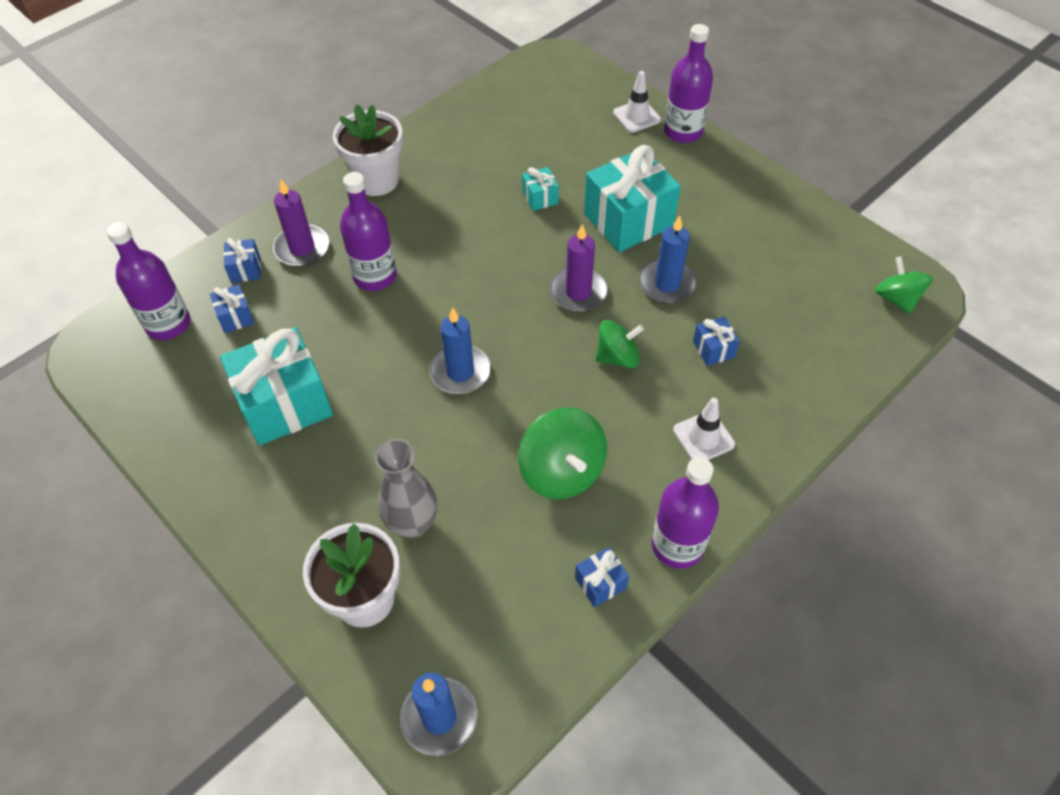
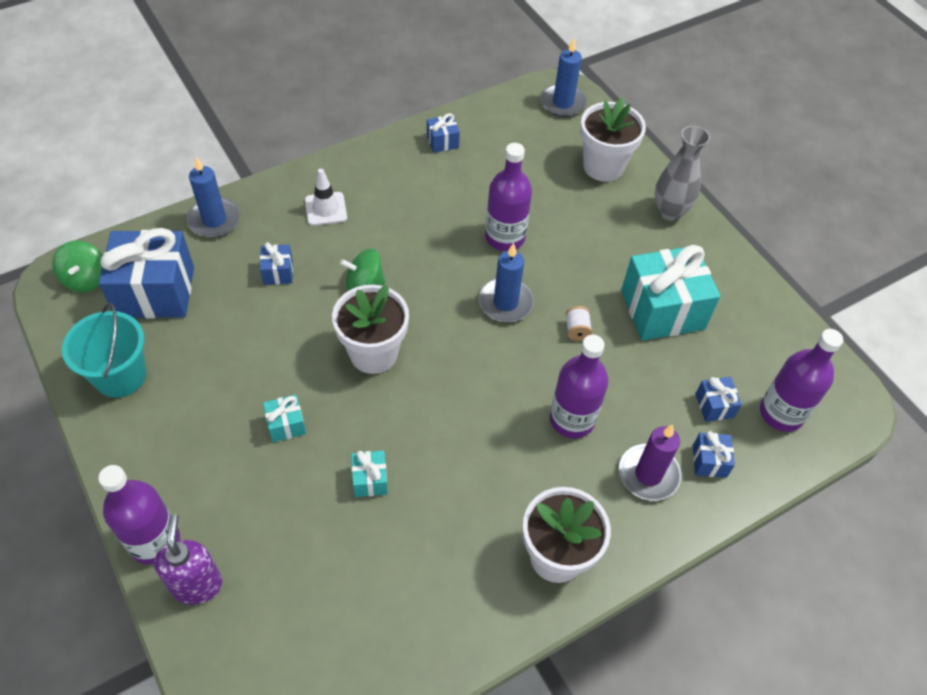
camera: 170 degrees left, 0 degrees up
grey vase [375,439,437,538] -> grey vase moved to [655,126,710,221]
green spinning top [518,407,607,499] -> none
purple candle [550,224,608,312] -> white flower pot [332,285,409,374]
turquoise gift [584,145,681,252] -> turquoise gift [263,395,306,442], size x0.45
white traffic cone [613,71,661,133] -> purple soap dispenser [154,514,223,604]
blue candle [639,215,697,303] -> blue candle moved to [187,156,240,238]
purple bottle [652,457,719,569] -> purple bottle moved to [485,143,532,251]
none -> turquoise bucket [62,303,146,398]
none -> blue gift [99,228,194,318]
none -> white spool [566,306,592,341]

